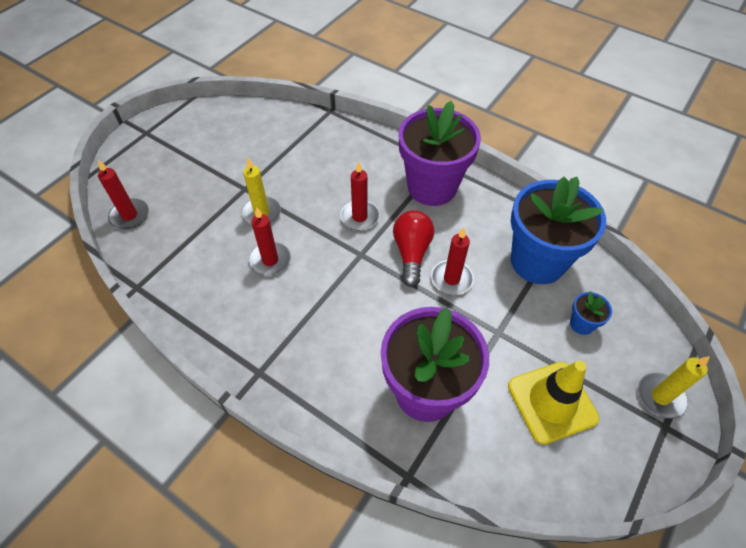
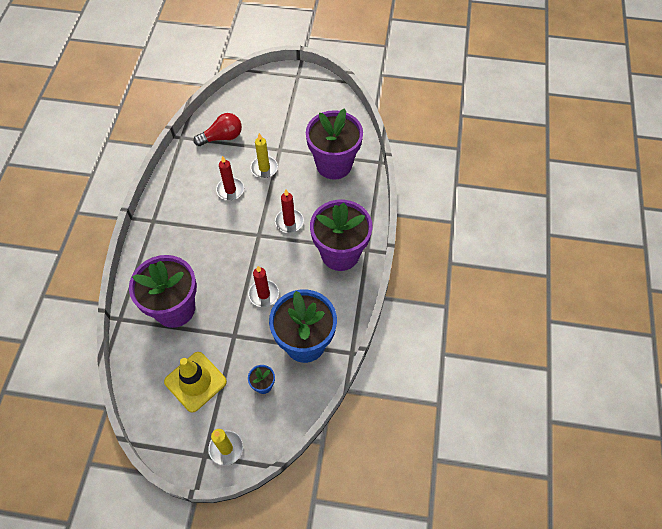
camera: 65 degrees right, 5 degrees up
red candle [98,160,149,229] -> none
red light bulb [393,210,434,287] -> red light bulb moved to [193,113,242,146]
none -> purple flower pot [306,108,363,180]

